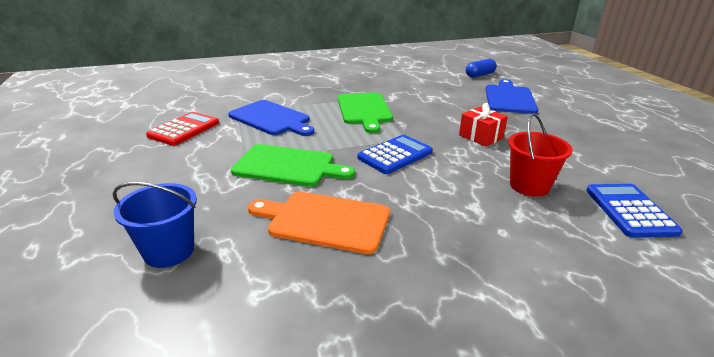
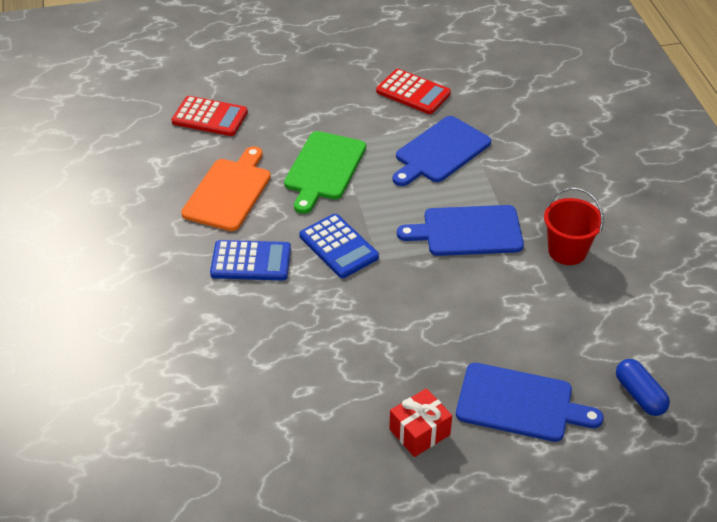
camera: 95 degrees right, 15 degrees up
blue bucket [113,182,197,268] -> red calculator [171,96,248,136]
green cutting board [338,93,393,133] -> blue cutting board [397,205,524,256]
red gift [459,103,508,147] -> red gift moved to [389,388,452,457]
red bucket [508,113,573,197] -> red bucket moved to [544,188,604,265]
blue calculator [586,184,683,238] -> blue calculator moved to [210,240,291,281]

